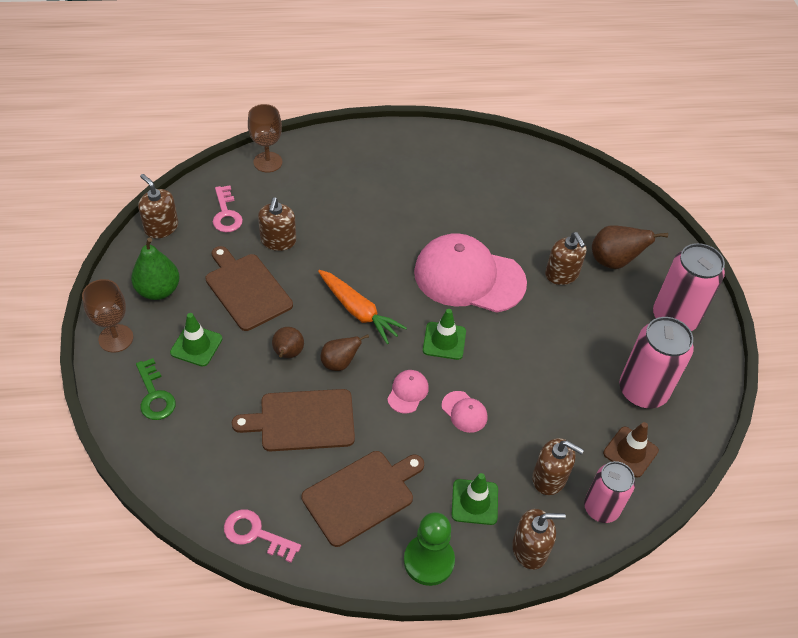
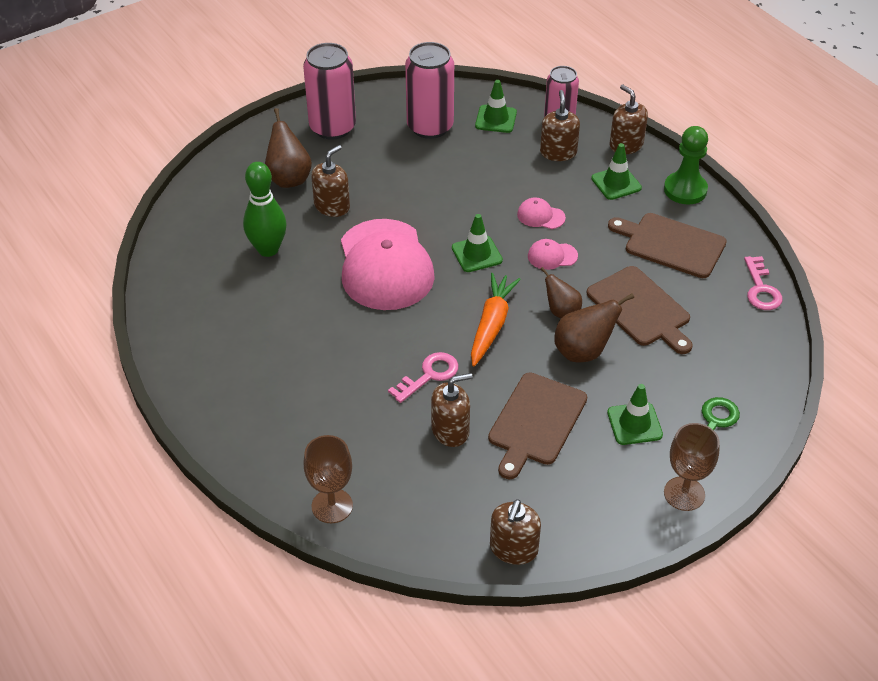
camera: 115 degrees left, 5 degrees down
green pear [131,238,179,300] -> none
pink key [213,185,243,232] -> pink key moved to [388,352,458,403]
brown pear [272,327,304,358] -> brown pear [554,293,634,362], size x1.51
pink cap [442,391,488,433] -> pink cap turned 90 degrees counterclockwise [517,198,566,229]
brown traffic cone [603,422,659,477] -> green traffic cone [475,80,517,133]
none -> green bowling pin [243,162,287,257]

